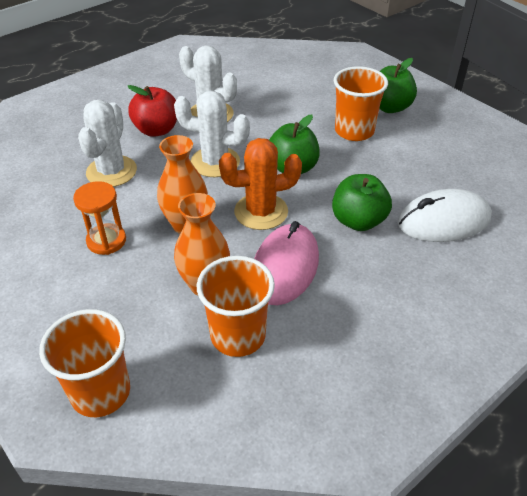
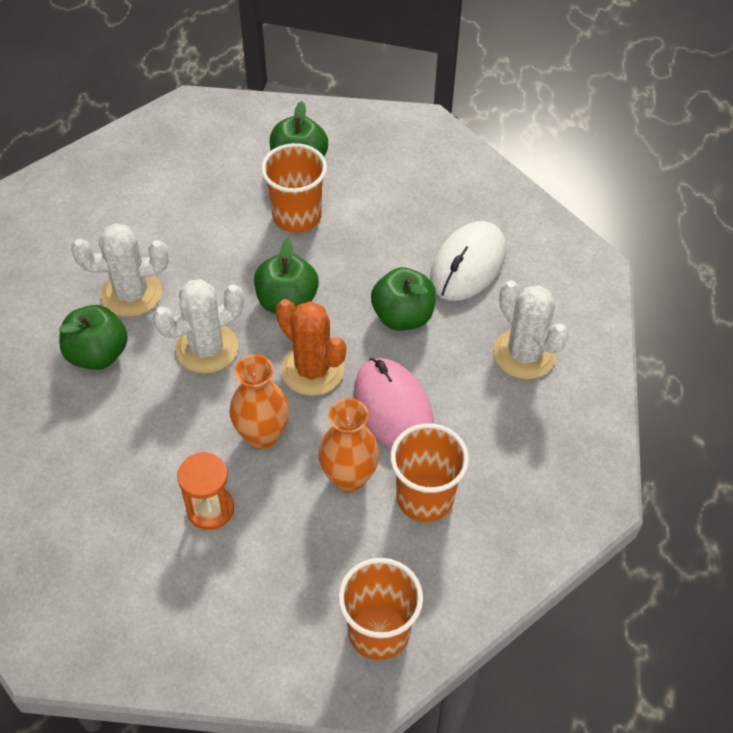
camera: 45 degrees left, 10 degrees up
white cactus [78,100,137,187] -> white cactus moved to [494,280,569,379]
red apple [128,85,177,137] -> green apple [59,305,128,370]
orange cactus [219,138,302,230] -> orange cactus turned 75 degrees counterclockwise [276,299,346,396]

